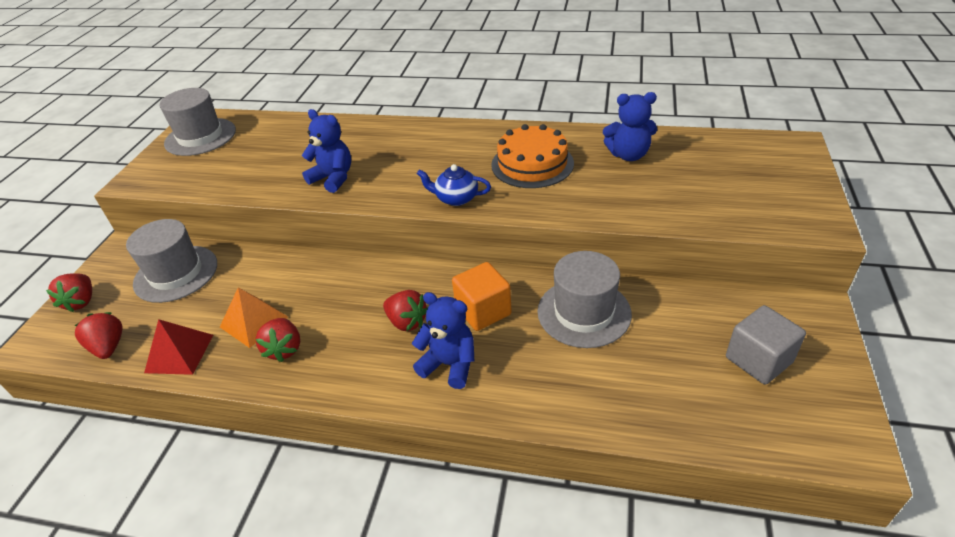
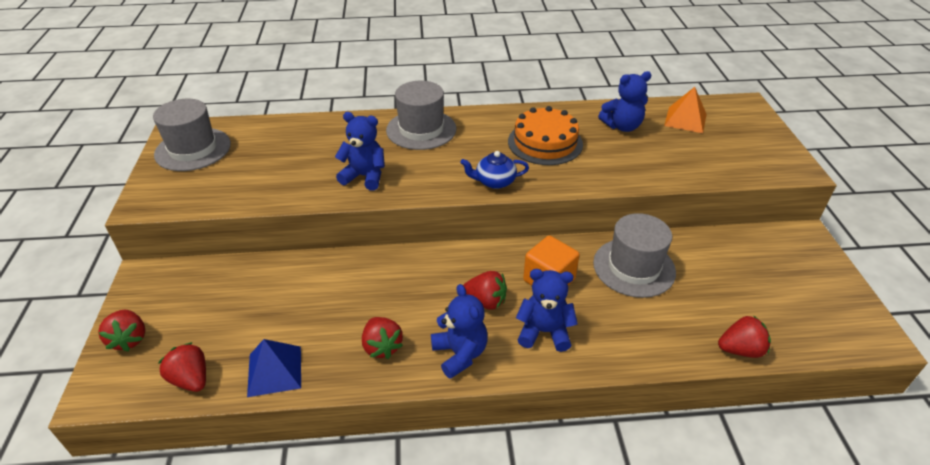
camera: 20 degrees left, 0 degrees up
grey hat [126,219,217,303] -> grey hat moved to [386,81,456,150]
red pyramid [144,319,213,375] -> blue pyramid [247,339,301,397]
orange pyramid [220,288,288,348] -> orange pyramid moved to [664,87,707,133]
grey cube [726,305,806,385] -> none
none -> blue teddy bear [431,284,488,379]
none -> red strawberry [718,315,771,358]

